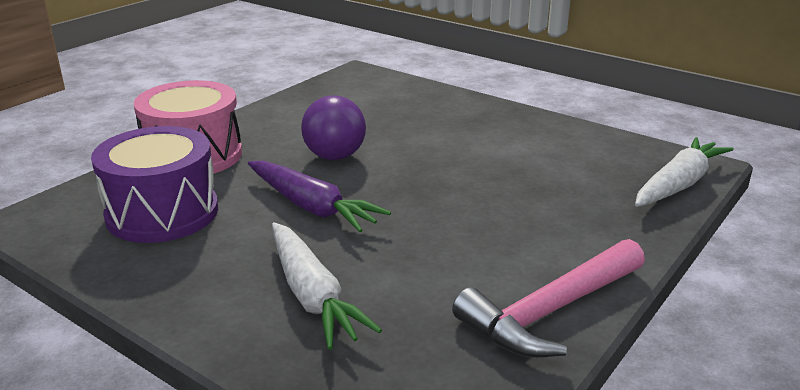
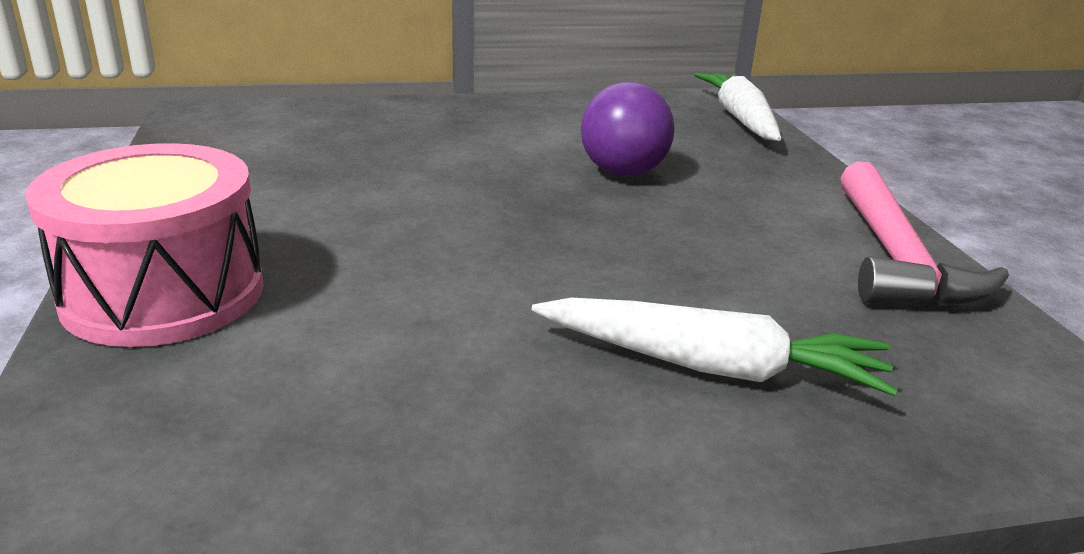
camera: 50 degrees left, 0 degrees up
purple drum [91,126,218,243] -> none
purple carrot [248,161,391,232] -> none
purple ball [301,95,366,160] -> purple ball moved to [581,82,675,177]

